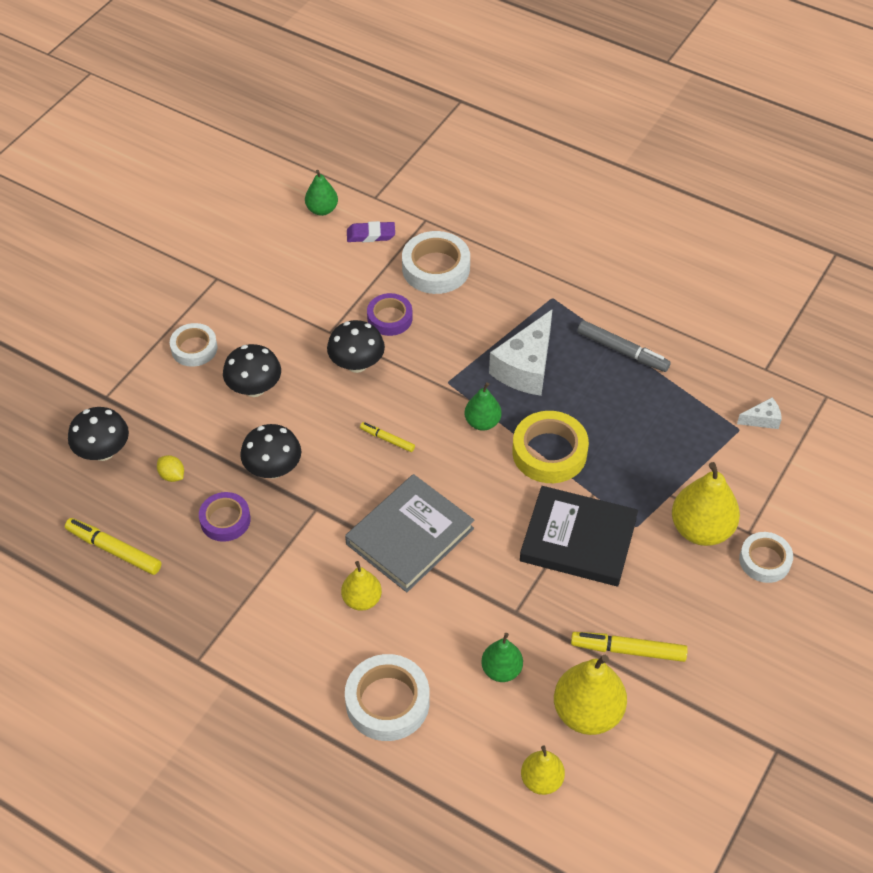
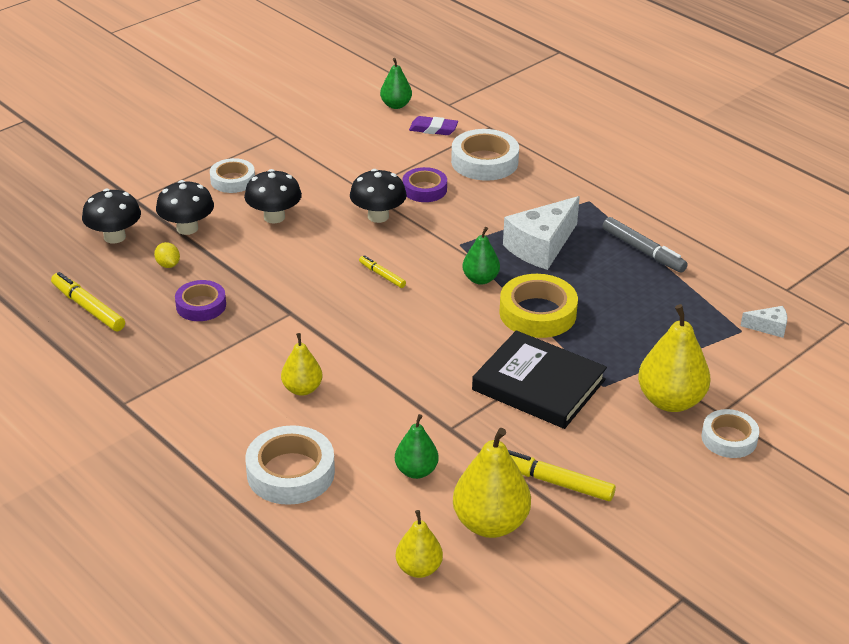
camera: 15 degrees right, 15 degrees down
black mushroom [240,424,301,479] -> black mushroom moved to [156,180,214,235]
grey book [345,474,474,592] -> none

